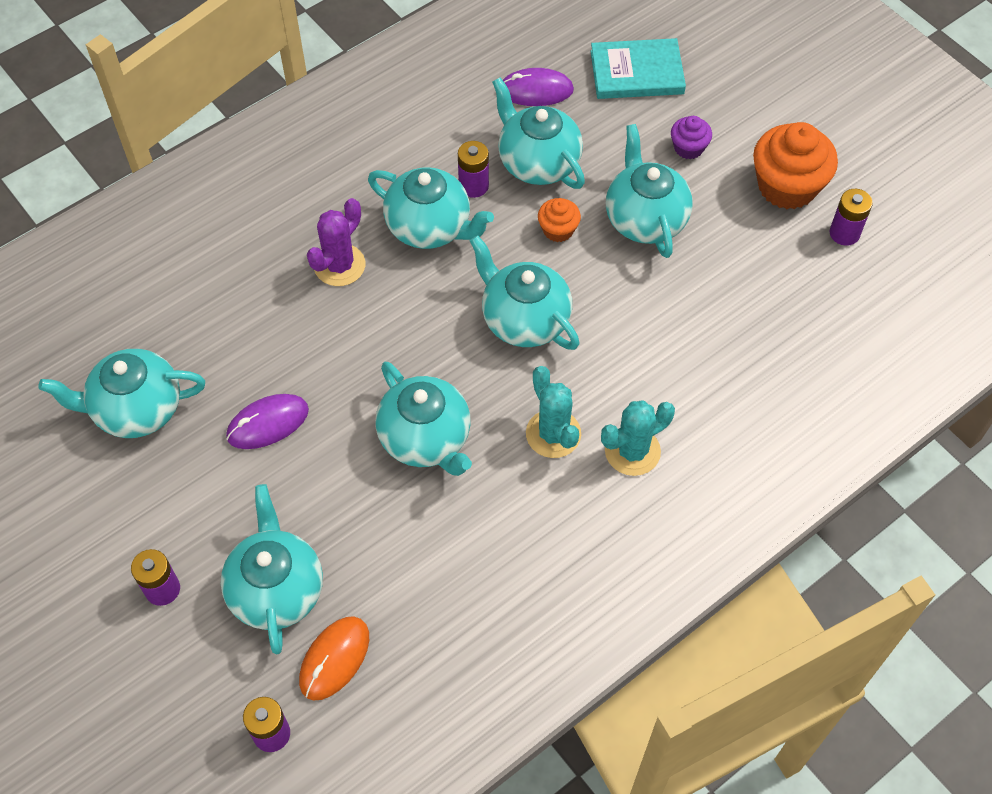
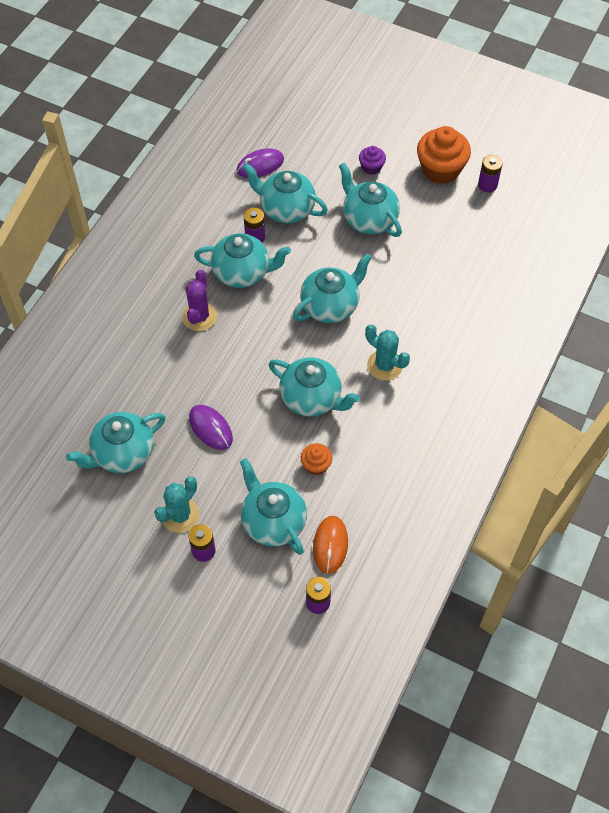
camera: 25 degrees left, 0 degrees up
purple mouse [226,394,309,449] -> purple mouse turned 75 degrees counterclockwise [189,405,233,450]
turquoise teapot [470,235,579,350] -> turquoise teapot turned 120 degrees clockwise [293,254,372,323]
orange cupcake [538,198,581,242] -> orange cupcake moved to [301,443,333,475]
turquoise book [591,38,686,99] -> none
turquoise cactus [601,400,675,476] -> turquoise cactus moved to [154,476,199,533]

